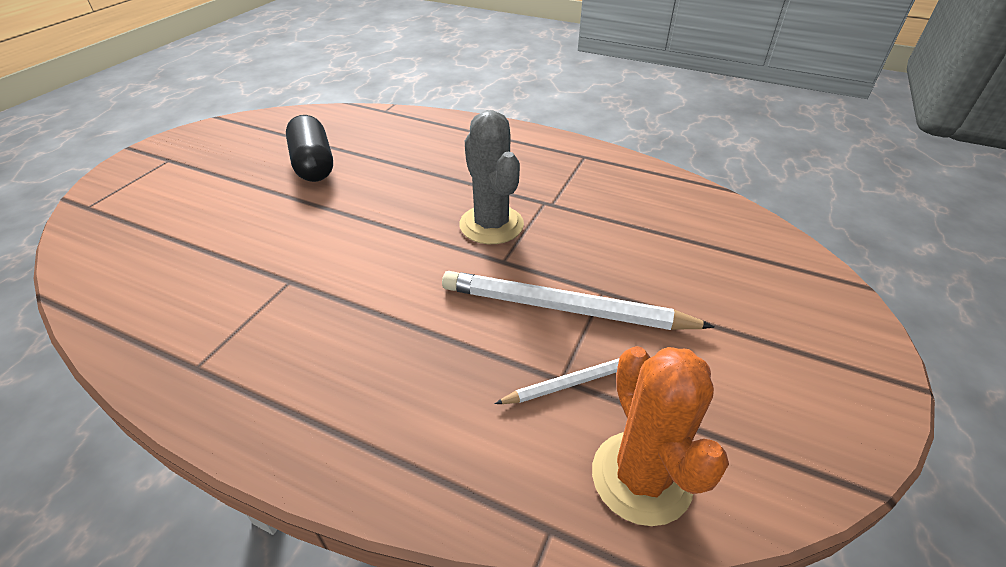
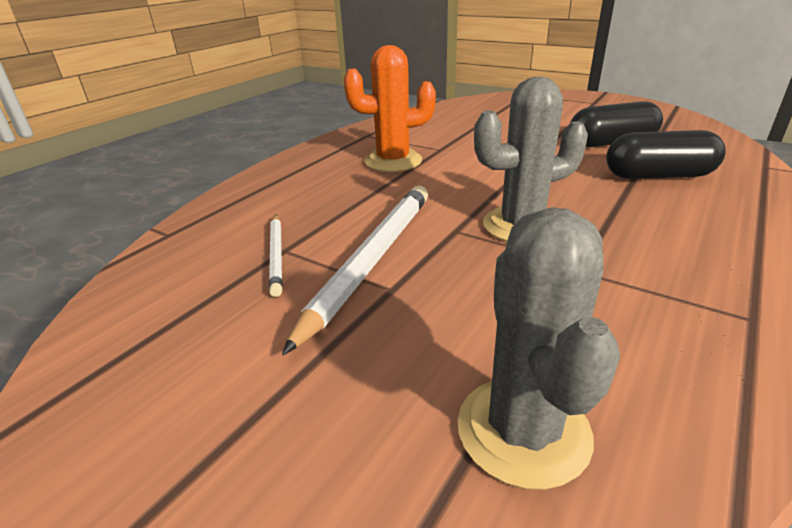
camera: 100 degrees right, 10 degrees down
orange cactus [592,346,729,526] -> orange cactus moved to [344,45,436,172]
none -> grey cactus [458,207,620,490]
none -> black capsule [606,130,726,179]

